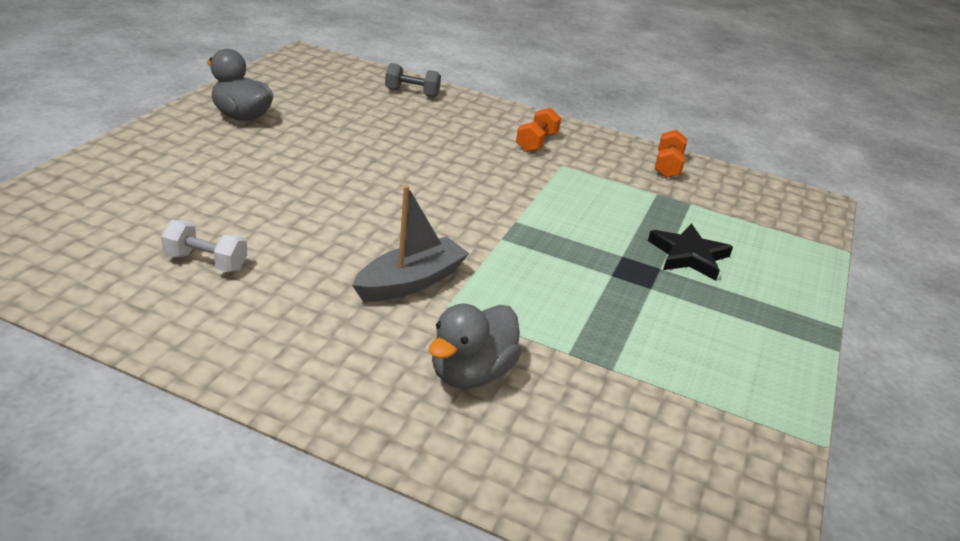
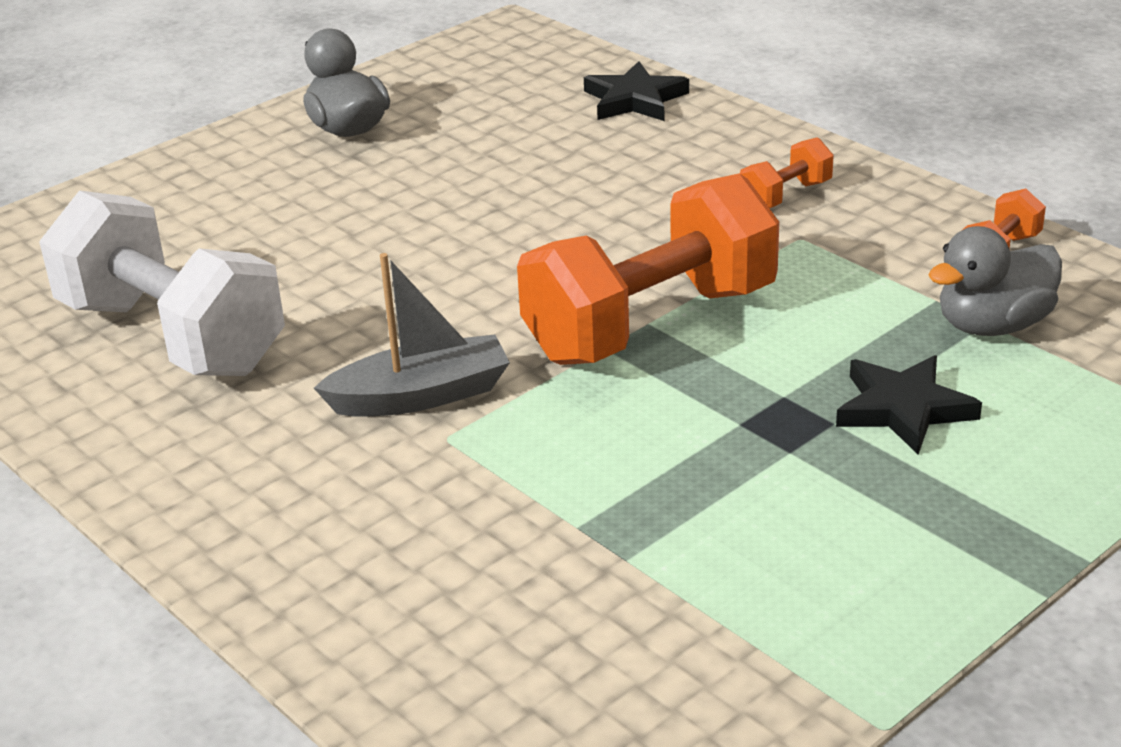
camera: 30 degrees right, 0 degrees up
white dumbbell [161,220,247,272] -> white dumbbell [39,191,285,376], size x2.35
grey dumbbell [385,63,441,97] -> black star [584,61,689,121]
grey duck [429,304,522,388] -> grey duck moved to [929,226,1062,336]
none -> orange dumbbell [517,174,779,365]

